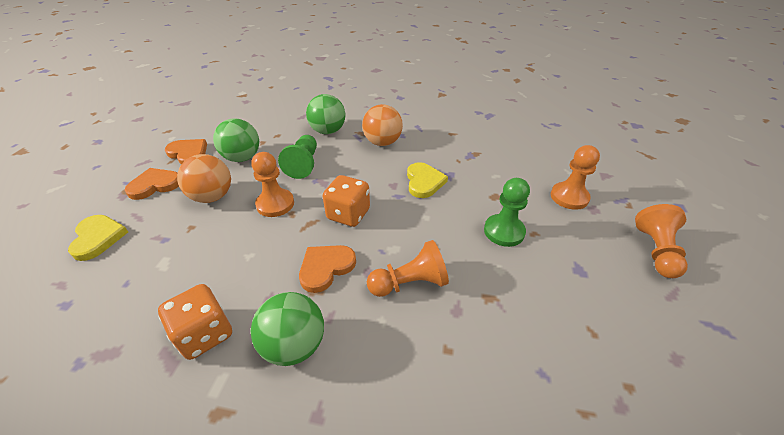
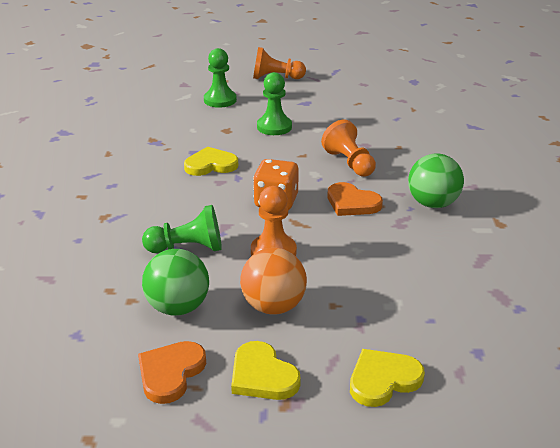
camera: 100 degrees left, 10 degrees down
orange heart [125,168,179,200] -> yellow heart [231,341,301,400]
orange dice [158,284,232,360] -> none
green ball [306,94,345,134] -> none
orange ball [362,104,403,146] -> none
orange pawn [551,145,600,210] -> green pawn [204,48,237,108]

